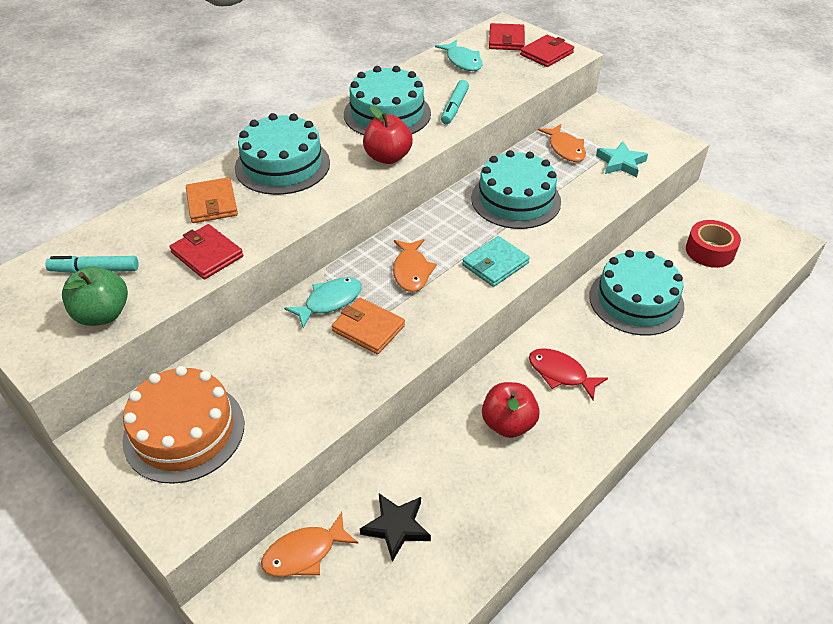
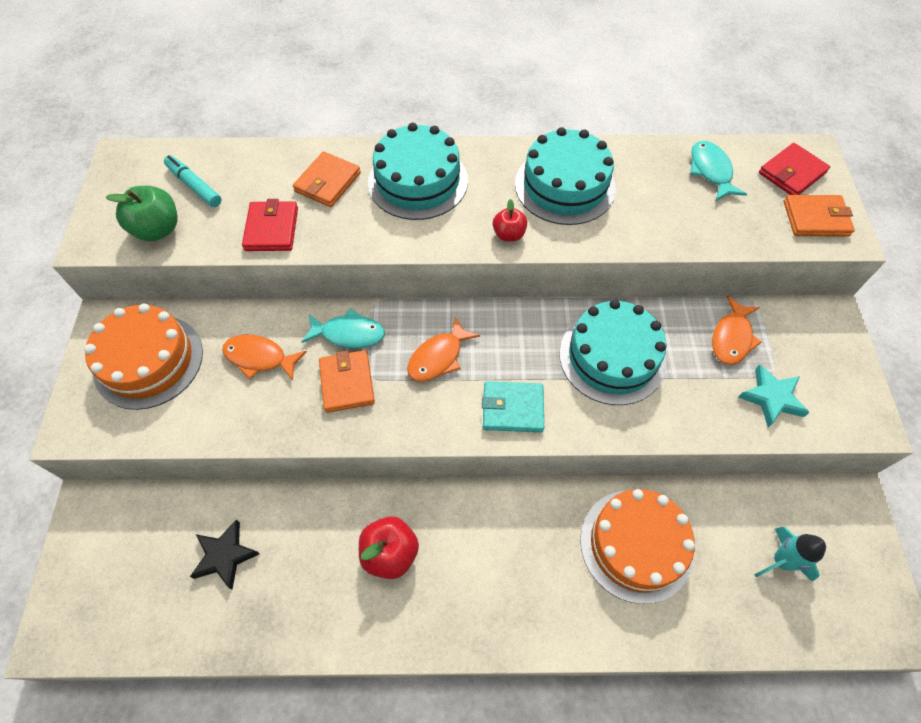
camera: 45 degrees right, 15 degrees up
orange fish [261,512,358,577] -> orange fish moved to [222,335,307,381]
red apple [363,106,413,164] -> red apple [493,199,527,242], size x0.62
turquoise fish [435,40,482,71] -> turquoise fish turned 150 degrees clockwise [690,141,747,201]
turquoise marker [441,80,469,124] -> none
red wallet [520,35,574,67] -> orange wallet [784,195,855,237]
red fish [529,348,608,400] -> none
turquoise cake [589,250,685,336] -> orange cake [580,489,695,604]
red tape [686,220,741,268] -> turquoise rocket [754,527,826,582]

